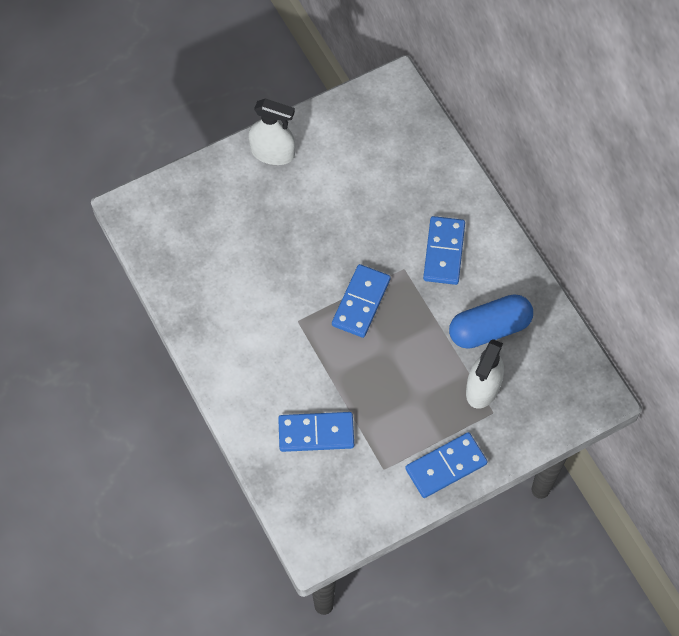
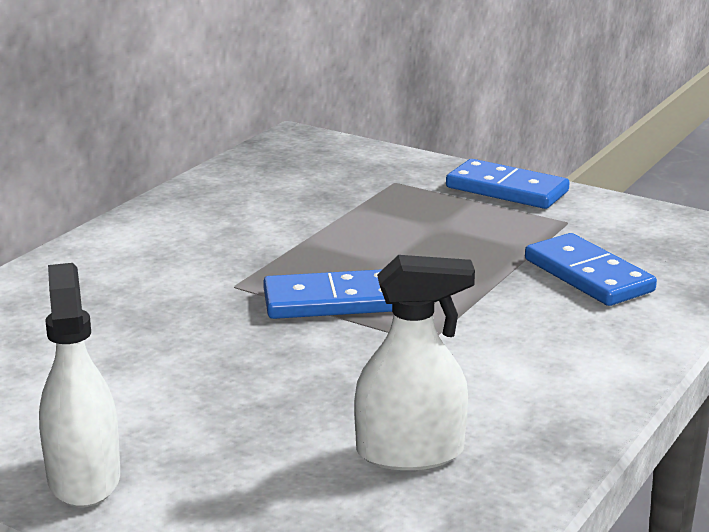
camera: 120 degrees left, 40 degrees down
blue domino [423,216,465,285] -> none
blue capsule [449,294,533,349] -> none
white spray bottle [466,339,504,409] -> white spray bottle moved to [354,255,475,470]

